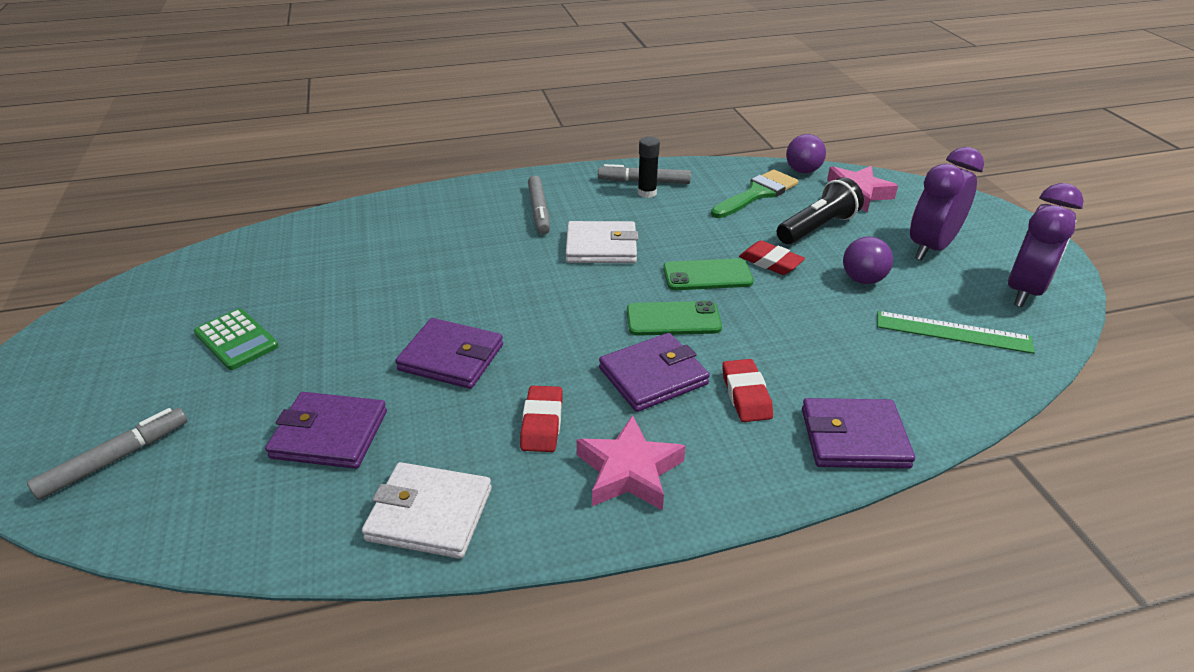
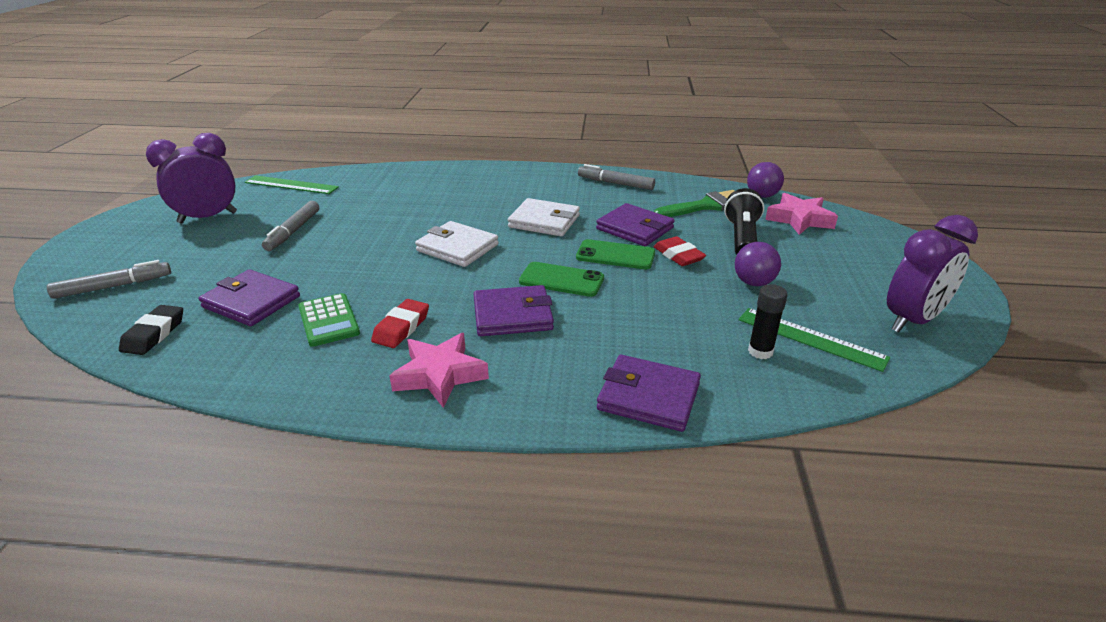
camera: 20 degrees right, 5 degrees down
green calculator [194,309,279,370] -> green calculator moved to [298,293,360,347]
white wallet [362,462,492,559] -> white wallet moved to [415,221,499,267]
purple wallet [395,318,503,389] -> purple wallet moved to [596,203,675,246]
grey marker [528,176,550,234] -> grey marker moved to [262,201,319,251]
black glue stick [638,137,660,198] -> black glue stick moved to [748,284,788,359]
red eraser [722,359,773,422] -> none
black flashlight [777,177,864,244] -> black flashlight turned 60 degrees counterclockwise [724,188,764,255]
purple clock [910,147,984,260] -> purple clock moved to [146,133,237,224]
none -> black eraser [119,305,183,355]
none -> green ruler [244,175,339,194]

